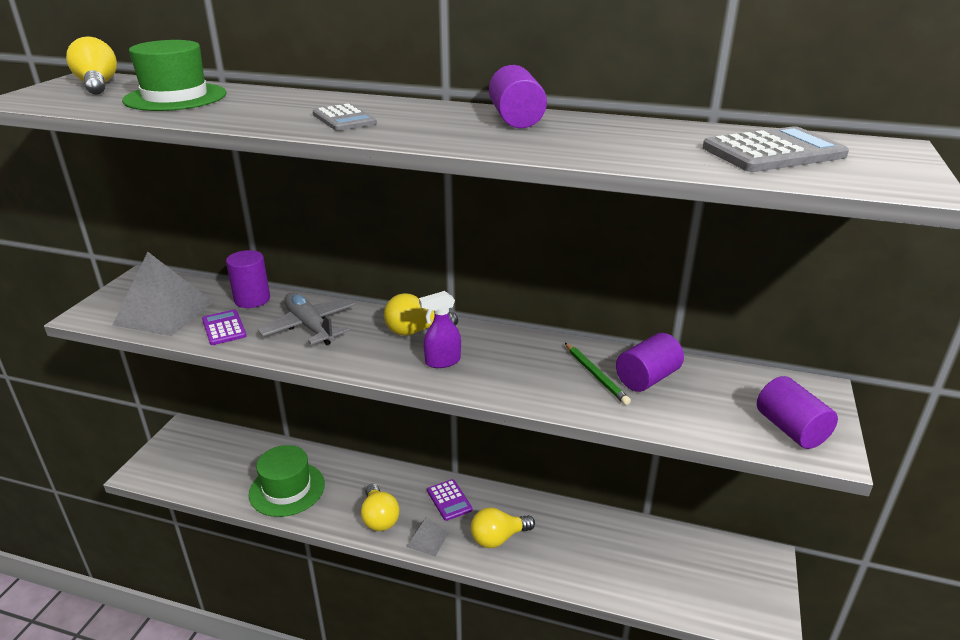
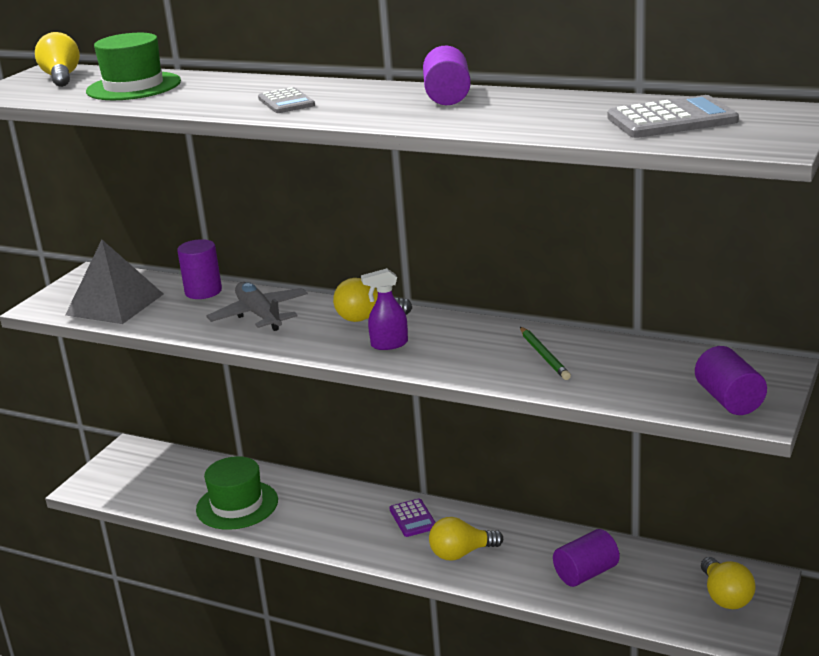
camera: 10 degrees right, 5 degrees down
purple calculator [202,310,247,345] -> none
yellow light bulb [361,484,400,531] -> yellow light bulb moved to [701,557,756,609]
grey pyramid [406,517,448,557] -> none
purple cylinder [616,333,684,392] -> purple cylinder moved to [553,529,620,587]

